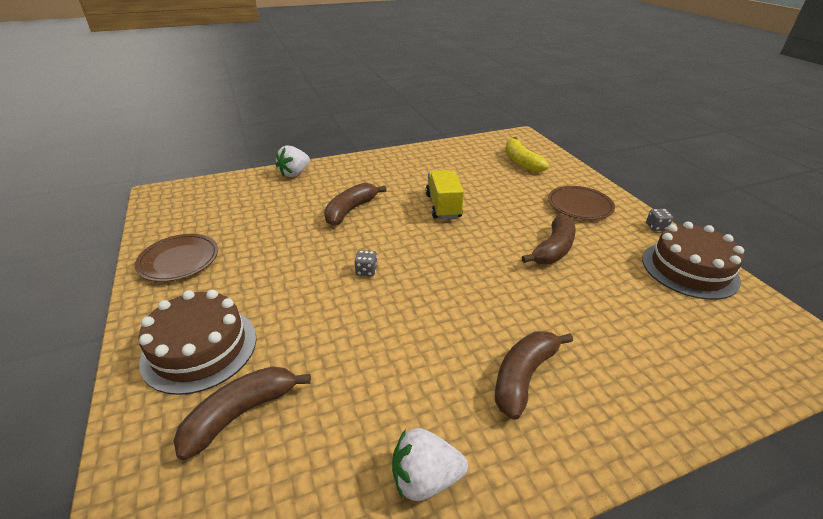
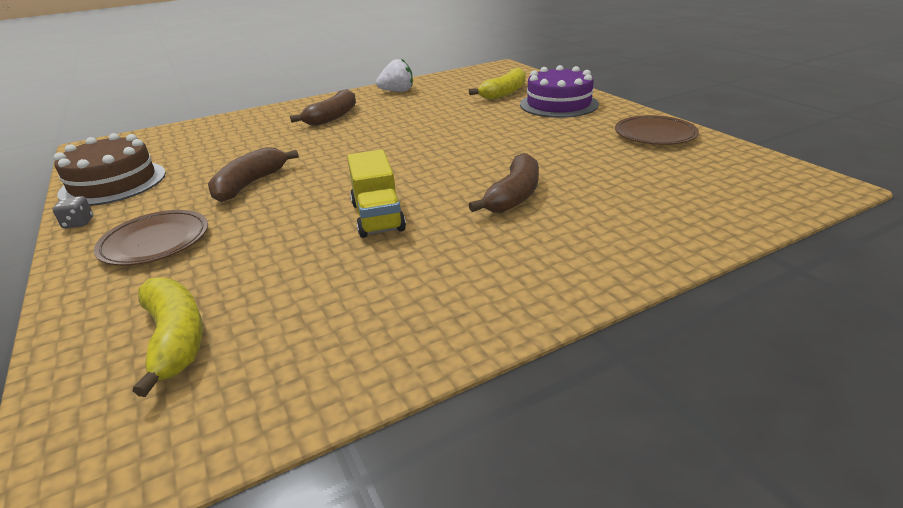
camera: 175 degrees right, 5 degrees down
brown cake [139,290,256,395] -> purple cake [520,65,599,118]
brown banana [174,366,311,460] -> yellow banana [469,68,526,100]
white strawberry [275,145,310,177] -> none
grey dice [354,250,377,276] -> none

